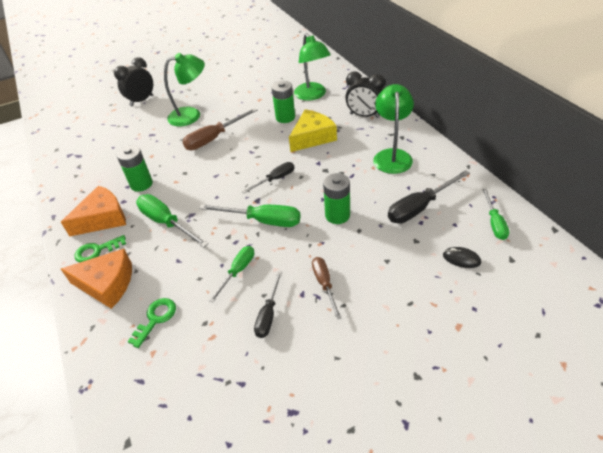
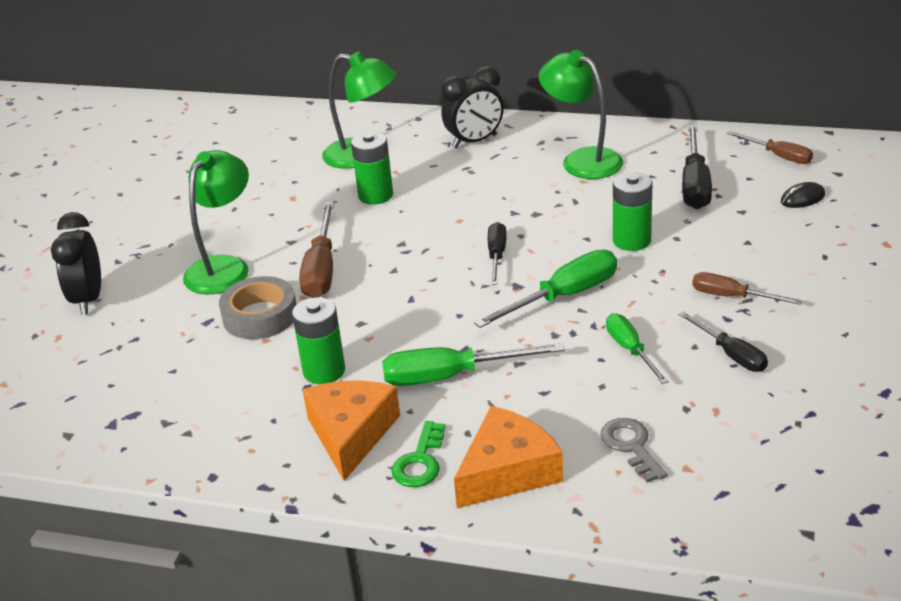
camera: 50 degrees left, 10 degrees down
green key [128,298,176,348] -> grey key [600,418,668,483]
yellow cheese [289,109,337,152] -> none
green screwdriver [482,189,509,240] -> brown screwdriver [727,131,813,164]
none -> grey tape [219,276,297,339]

